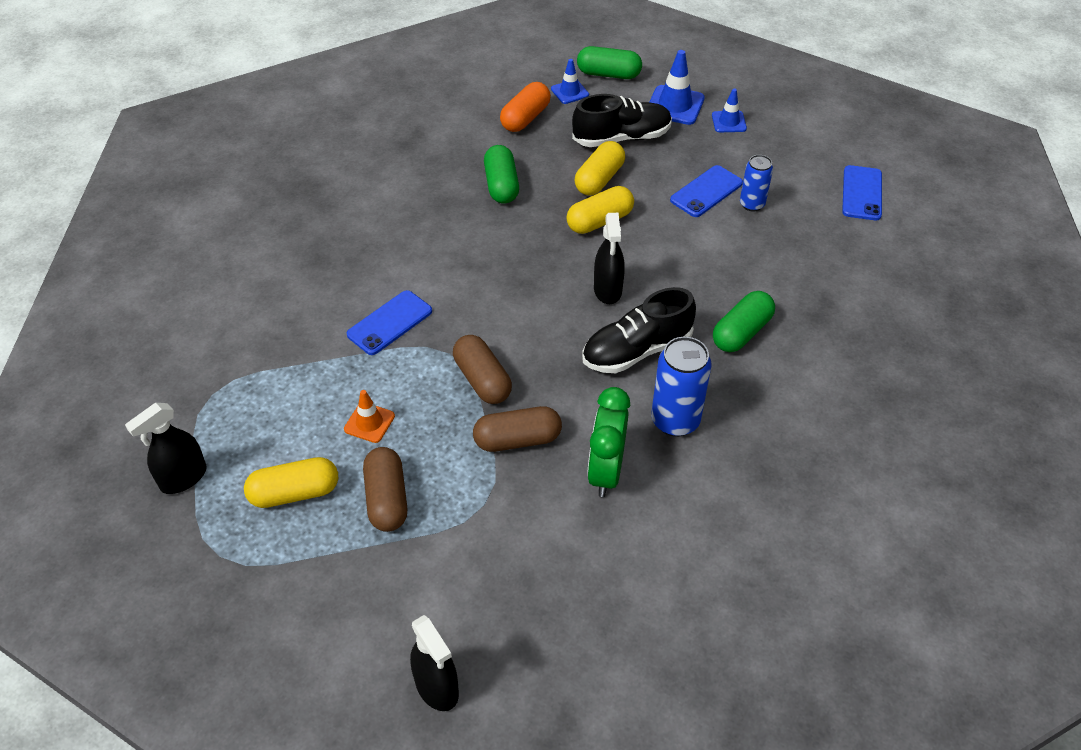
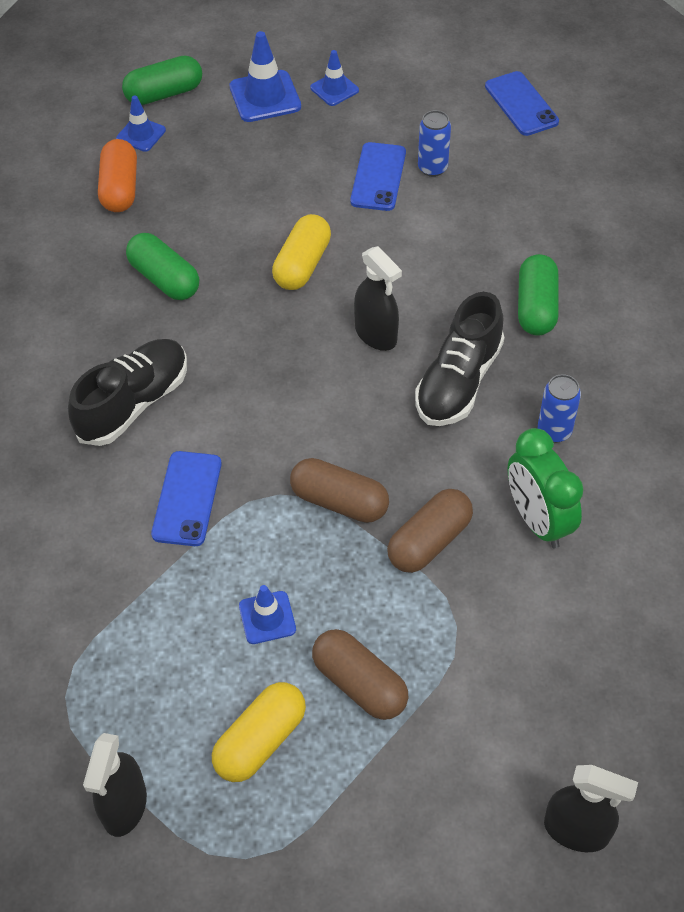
camera: 35 degrees left, 5 degrees up
orange traffic cone [344,390,395,443] -> blue traffic cone [239,585,296,644]
black shoe [572,94,672,147] -> black shoe moved to [68,339,187,446]
yellow capsule [575,141,625,196] -> none
blue can [651,337,712,437] -> blue can [538,374,581,443], size x0.62

